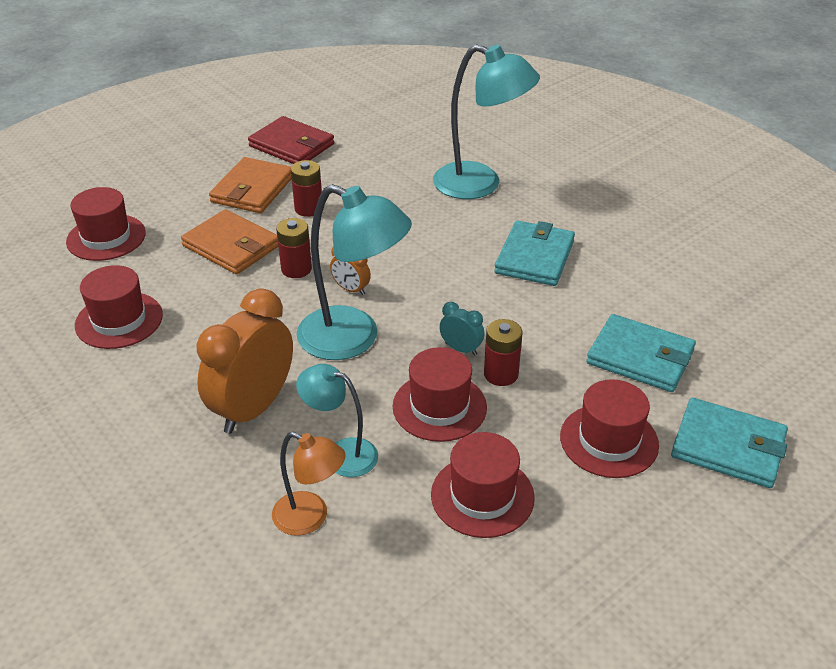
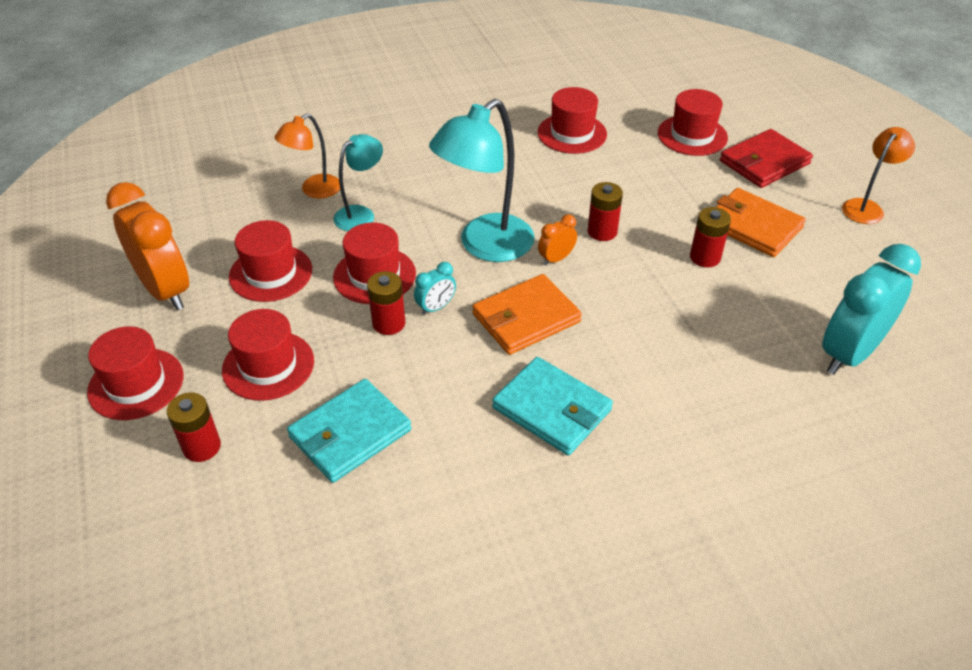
camera: 110 degrees right, 5 degrees up
orange wallet [181,209,278,274] -> orange wallet moved to [472,274,582,355]
orange clock [197,288,293,434] -> orange clock moved to [106,182,189,310]
red wallet [248,116,334,164] -> red wallet moved to [720,129,813,188]
turquoise lamp [433,44,540,199] -> none
turquoise wallet [671,397,788,488] -> red battery [167,392,221,462]
none -> red hat [87,326,183,420]
none -> turquoise clock [822,244,921,375]
none -> orange lamp [842,127,915,224]

